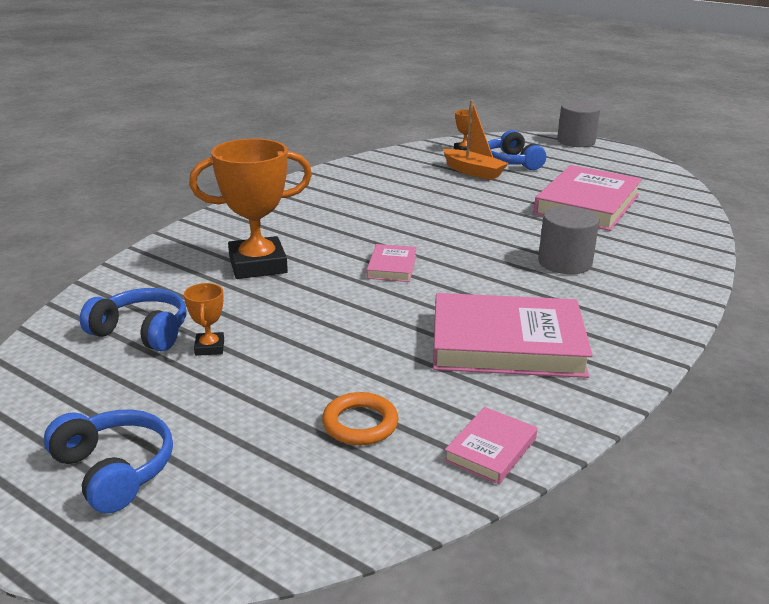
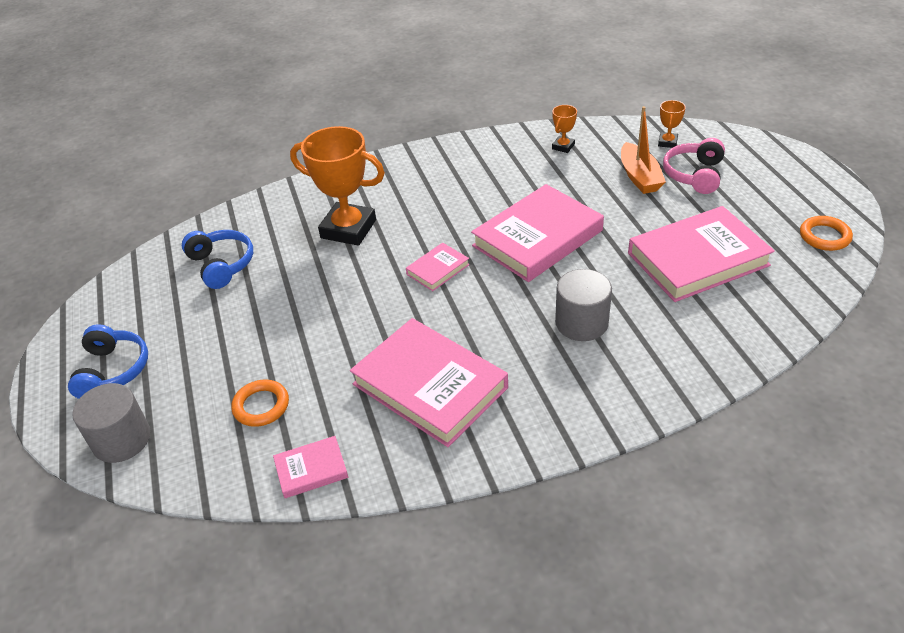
camera: 40 degrees right, 15 degrees up
orange trophy [184,283,224,356] -> orange trophy moved to [552,105,577,153]
blue headphones [488,130,546,170] -> pink headphones [663,138,725,194]
grey cylinder [557,101,600,147] -> grey cylinder moved to [72,383,150,463]
none -> pink book [471,184,604,282]
none -> orange ring [800,216,853,251]

